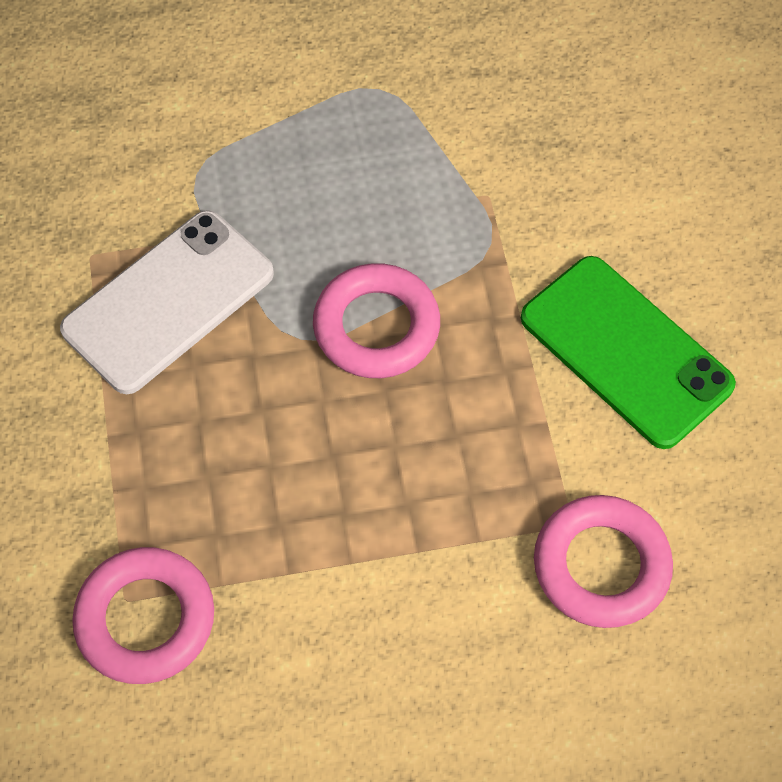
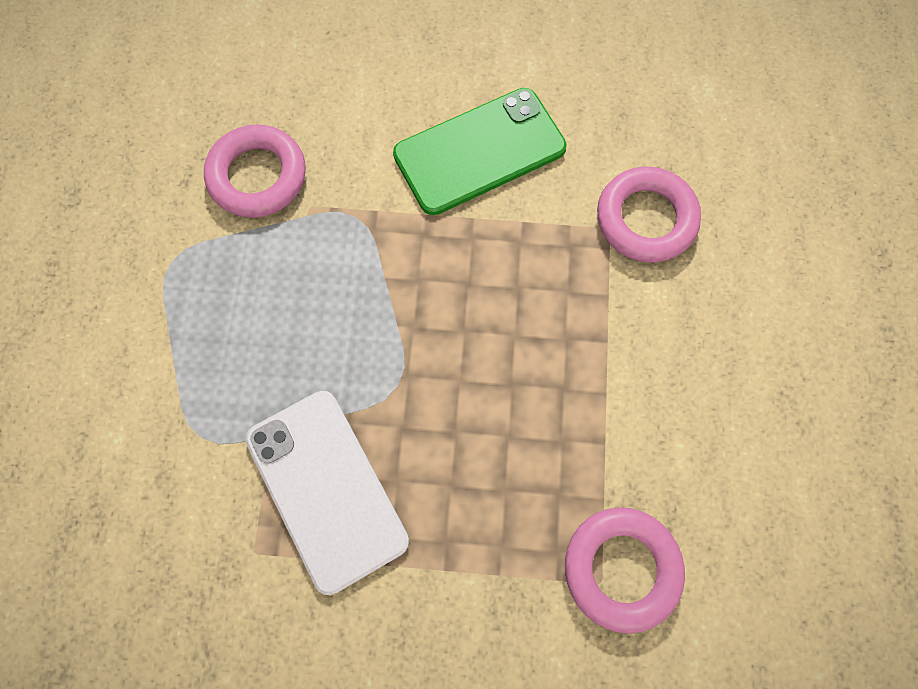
camera: 75 degrees left, 10 degrees up
pink ring [313,263,440,378] -> pink ring moved to [204,125,306,218]

